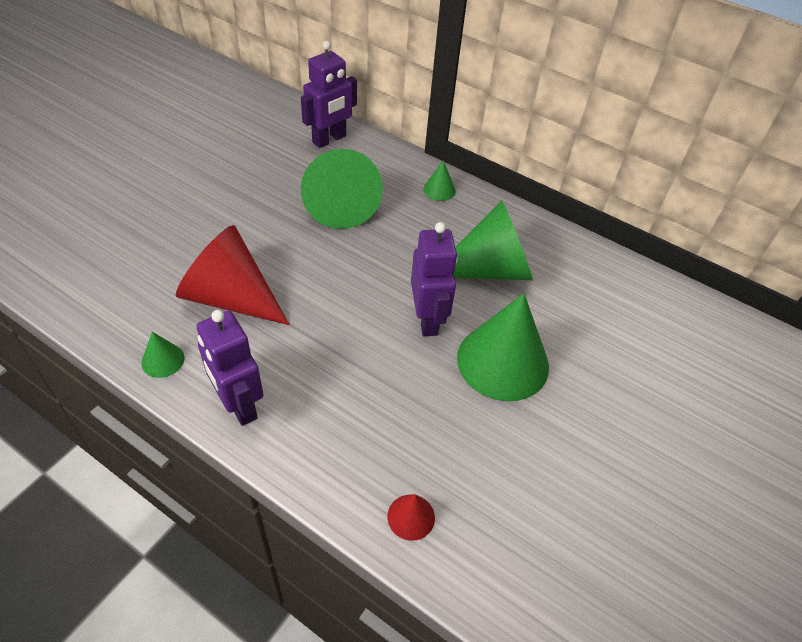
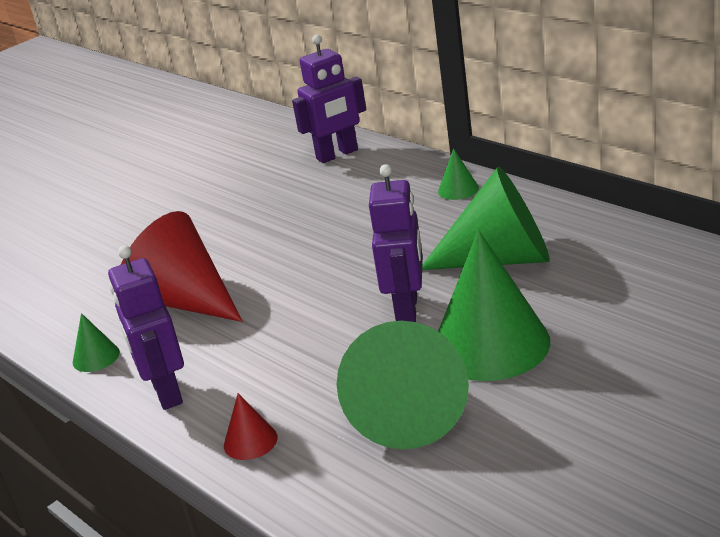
camera: 20 degrees right, 20 degrees down
green cone [301,149,383,229] -> green cone moved to [337,321,469,449]
red cone [387,494,435,541] -> red cone moved to [224,393,278,460]

